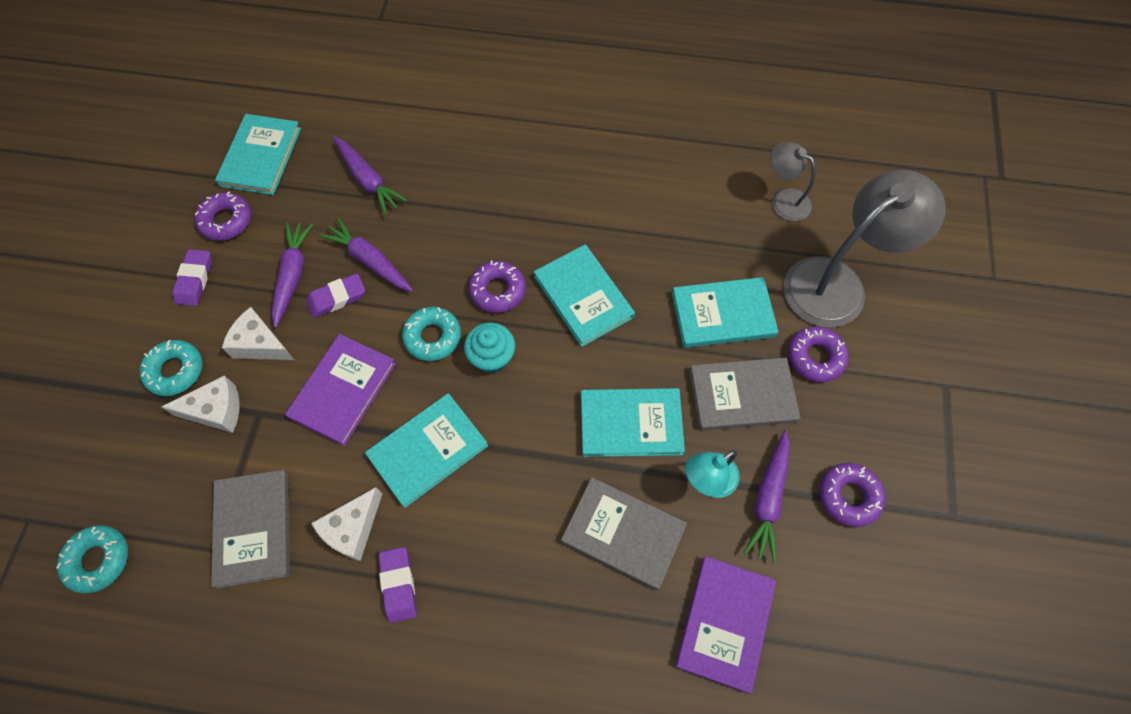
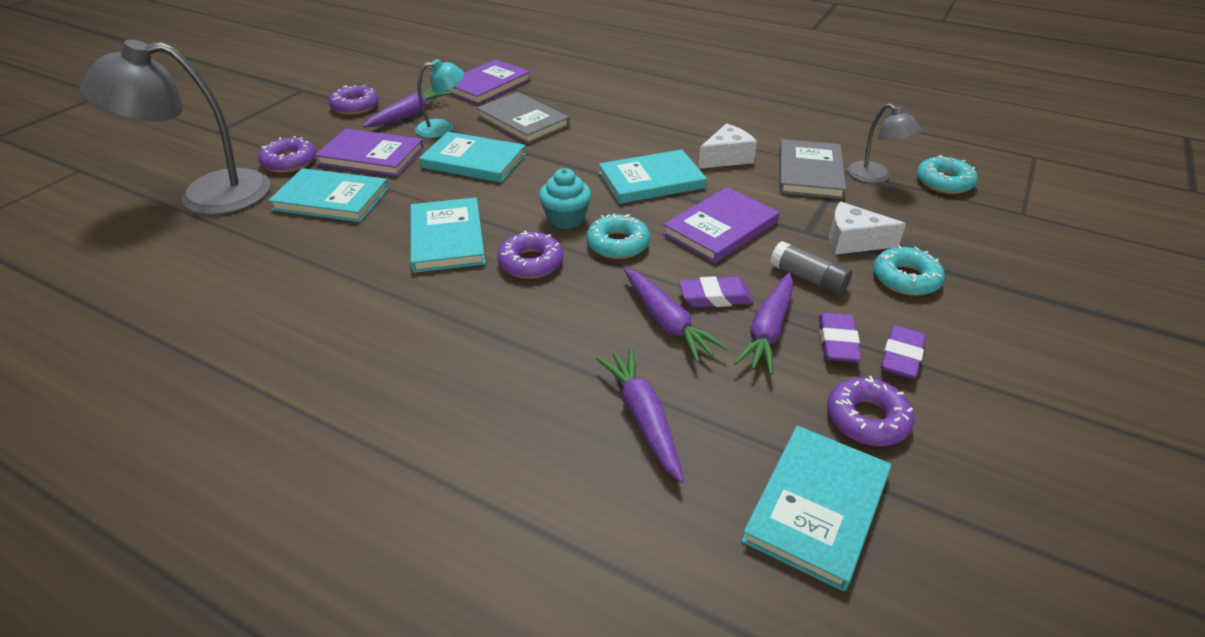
camera: 160 degrees left, 25 degrees down
white cheese [222,307,294,360] -> grey glue stick [770,241,852,295]
purple eraser [378,547,417,623] -> purple eraser moved to [819,313,861,362]
grey book [690,358,800,431] -> purple book [315,129,424,176]
grey lamp [770,142,816,221] -> grey lamp moved to [847,103,922,183]

